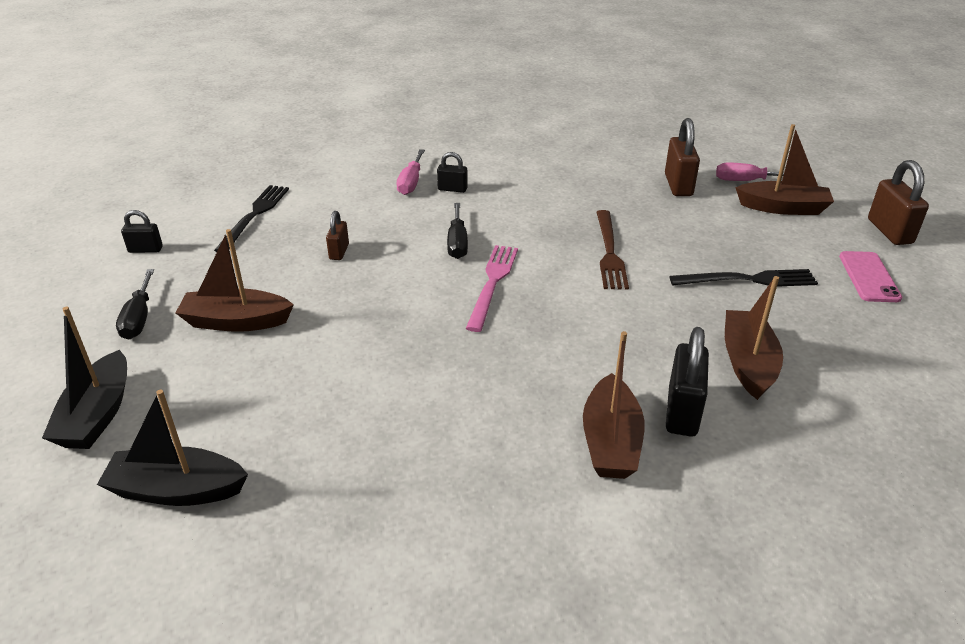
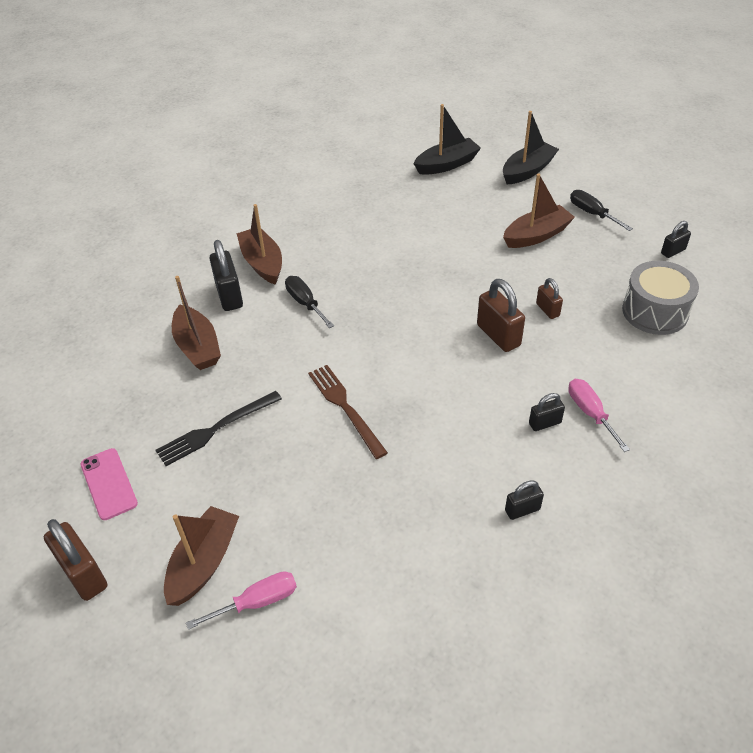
camera: 150 degrees right, 10 degrees up
black boat [42,307,127,449] -> black boat turned 75 degrees clockwise [503,111,559,185]
black fork [214,185,289,252] -> grey drum [622,261,699,335]
black screwdriver [447,203,468,259] -> black screwdriver moved to [285,276,334,328]
pink fork [466,245,518,332] -> none
brown padlock [665,118,700,196] -> brown padlock moved to [477,279,525,352]
brown boat [735,124,834,215] -> brown boat turned 135 degrees clockwise [164,506,239,606]
none -> black padlock [505,480,544,520]

